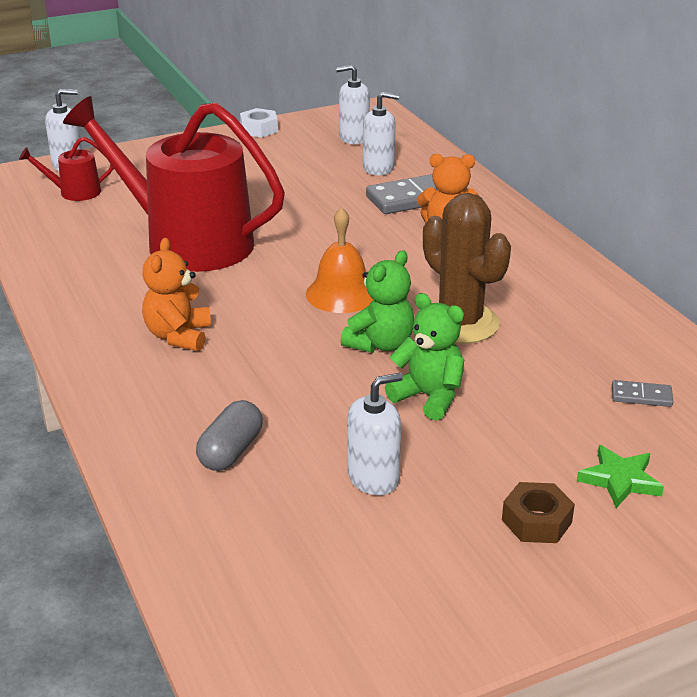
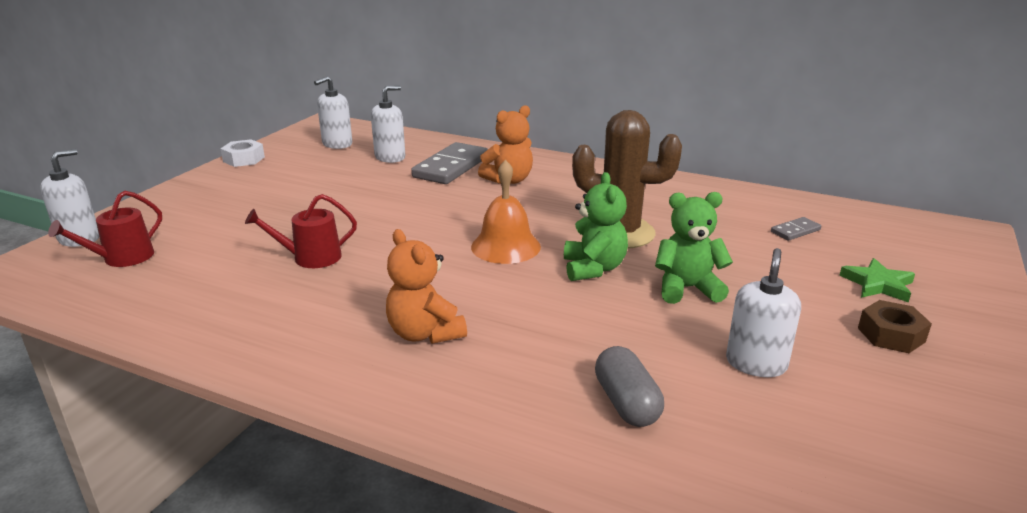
camera: 40 degrees left, 5 degrees down
red watering can [63,96,285,272] -> red watering can [245,194,357,268], size x0.41

